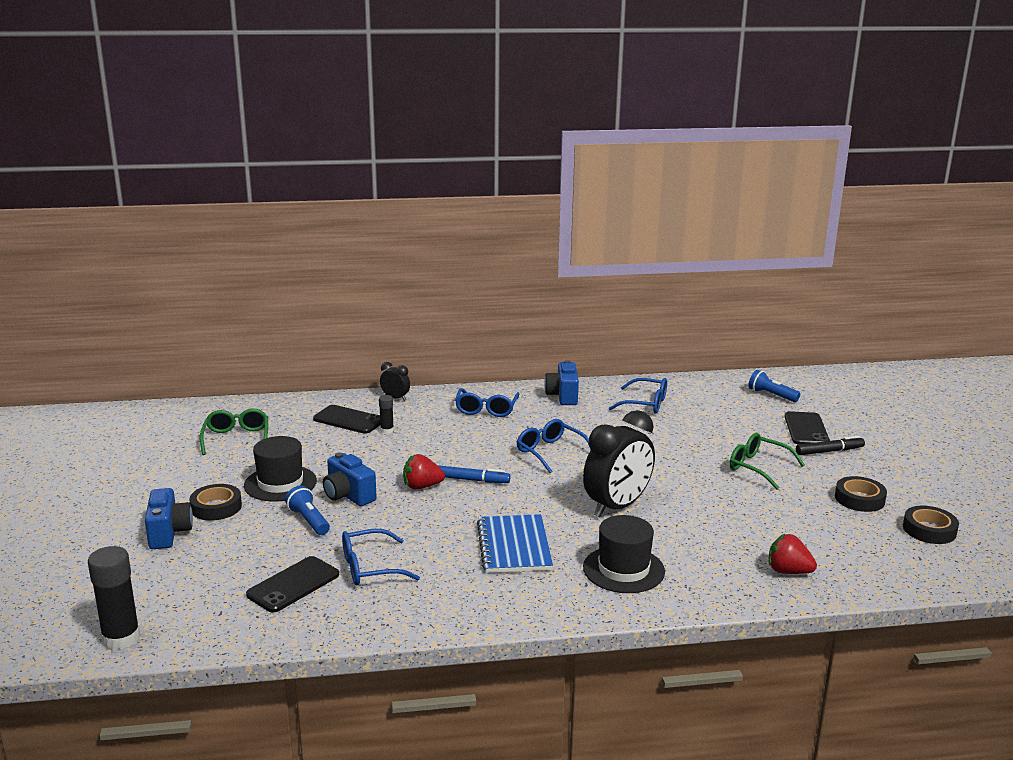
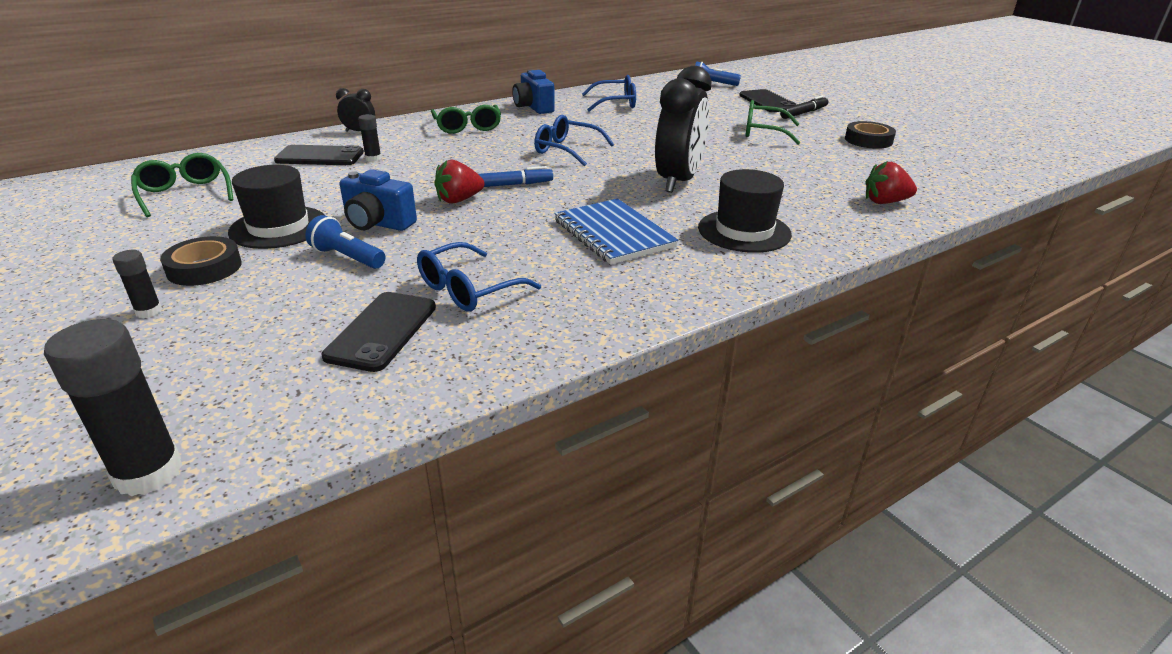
camera: 25 degrees left, 10 degrees up
blue camera [145,488,193,549] -> black glue stick [112,250,162,318]
blue glasses [455,388,519,417] -> green glasses [431,105,501,134]
black tape [903,506,959,544] -> none

